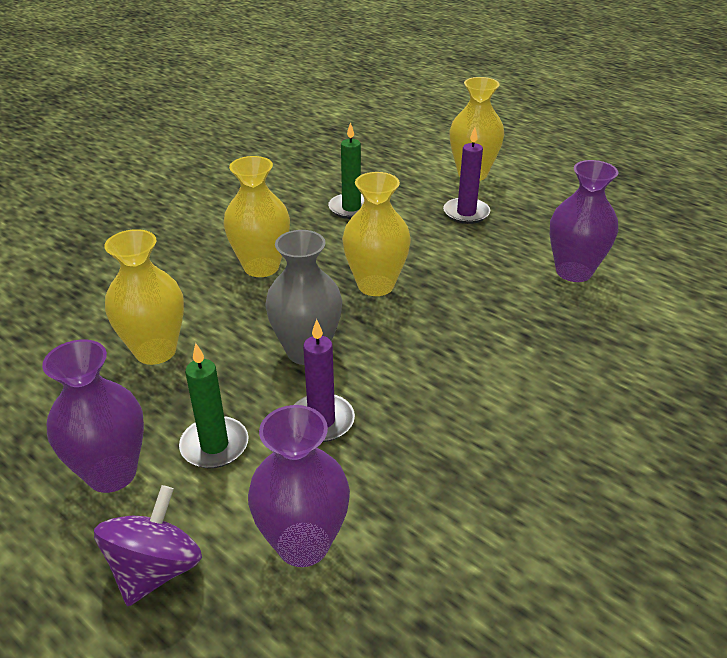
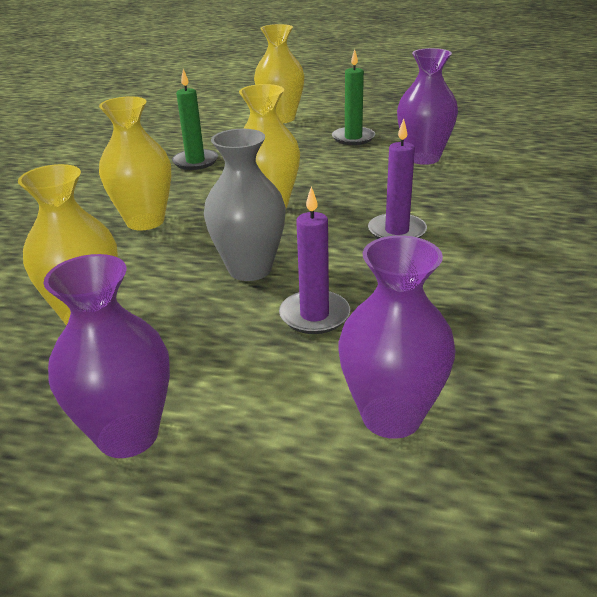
camera: 25 degrees left, 5 degrees down
purple spinning top [94,485,202,606] -> none
green candle [179,343,249,468] -> green candle moved to [332,49,375,145]
purple candle [443,127,490,224] -> purple candle moved to [368,119,427,239]

